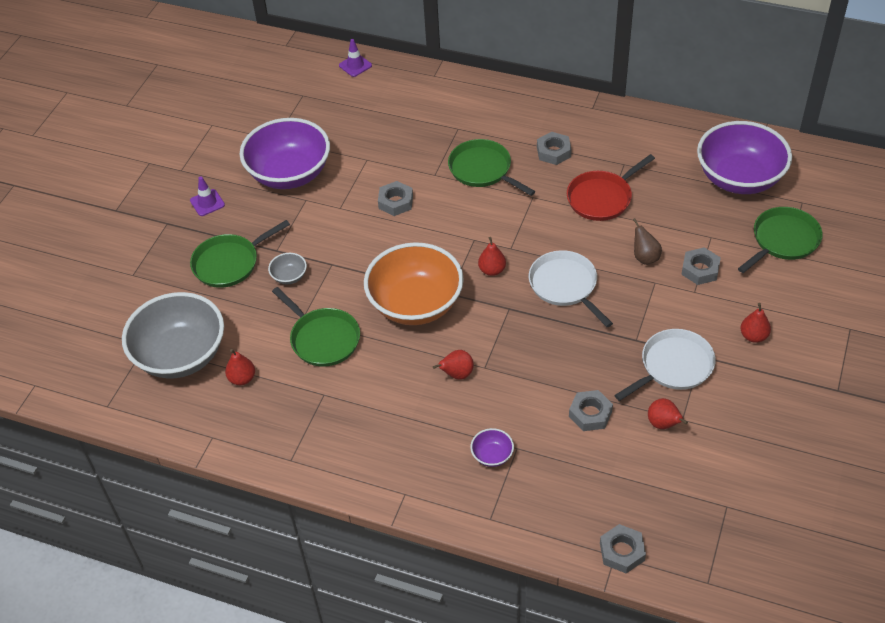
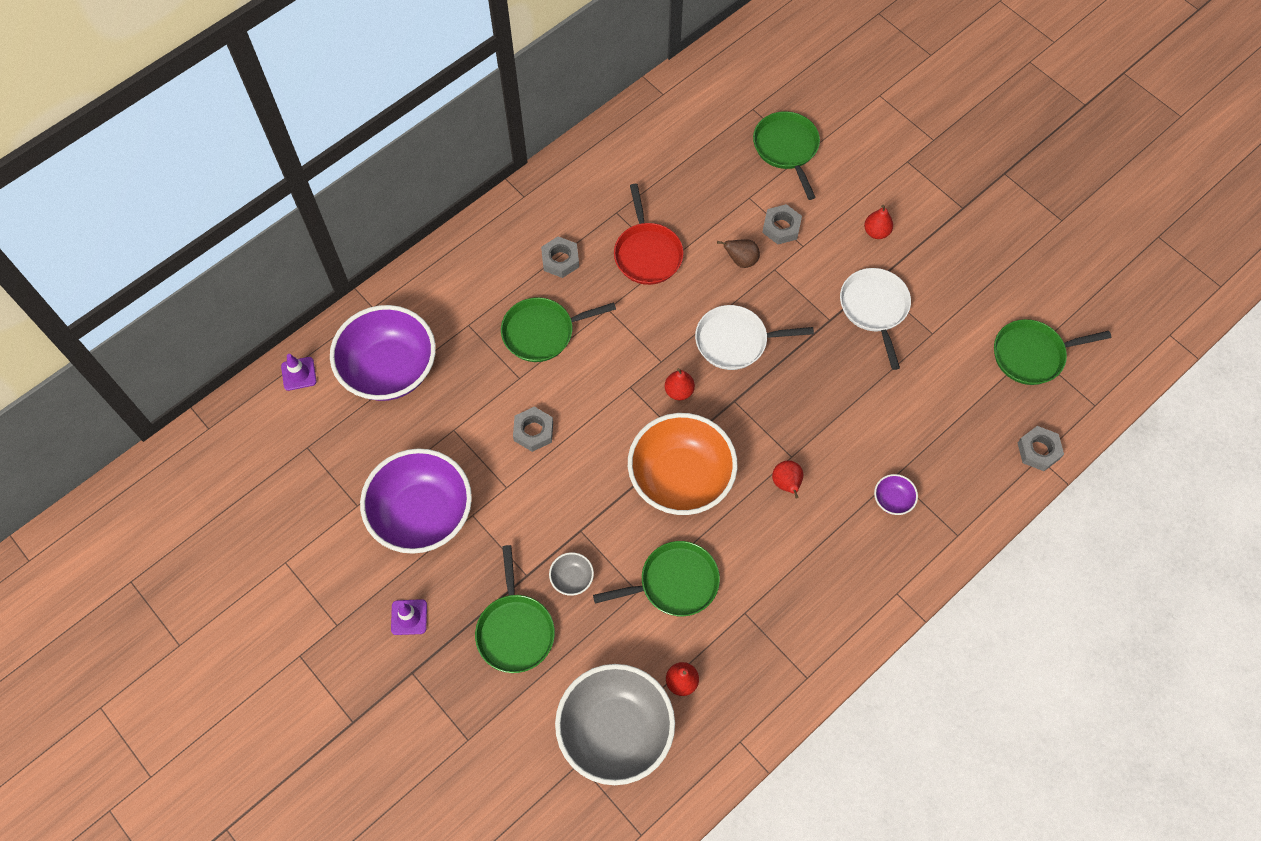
camera: 65 degrees left, 15 degrees up
grey nut [569,390,613,431] -> none
red pear [648,398,688,429] -> none
purple bowl [697,121,792,194] -> purple bowl moved to [330,305,436,401]
none -> green pan [994,319,1111,385]

